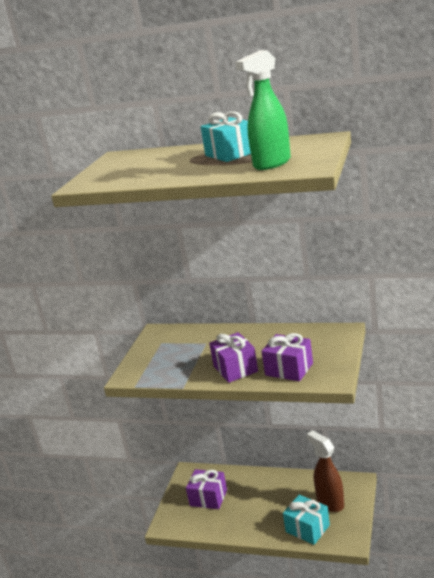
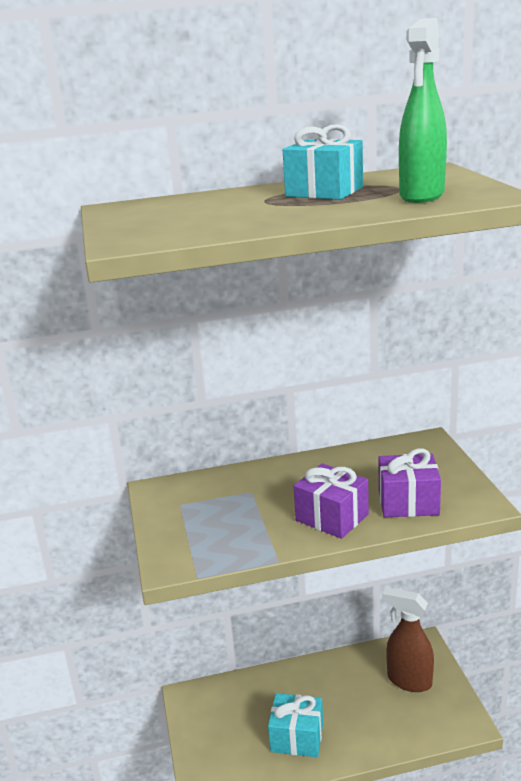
camera: 30 degrees left, 0 degrees up
purple gift [186,469,227,509] -> none
turquoise gift [283,495,330,545] -> turquoise gift moved to [268,693,323,757]

